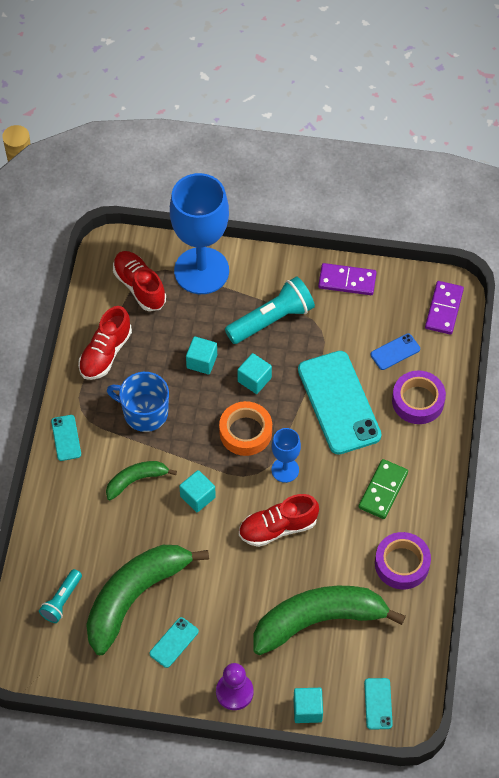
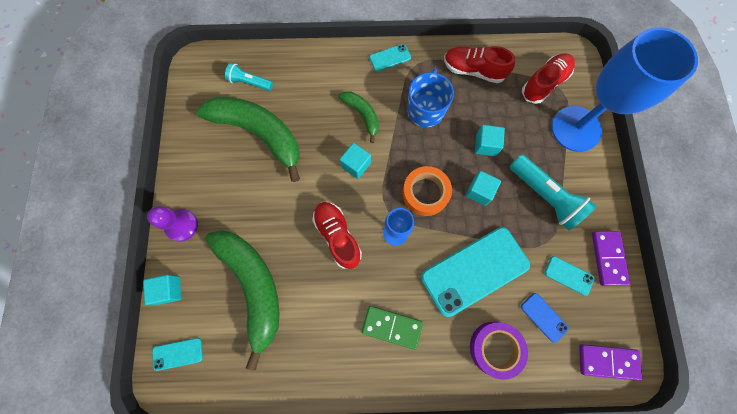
camera: 80 degrees right, 15 degrees up
turquoise phone [149,617,199,668] -> turquoise phone moved to [544,256,594,296]
purple tape [375,532,431,589] -> none

